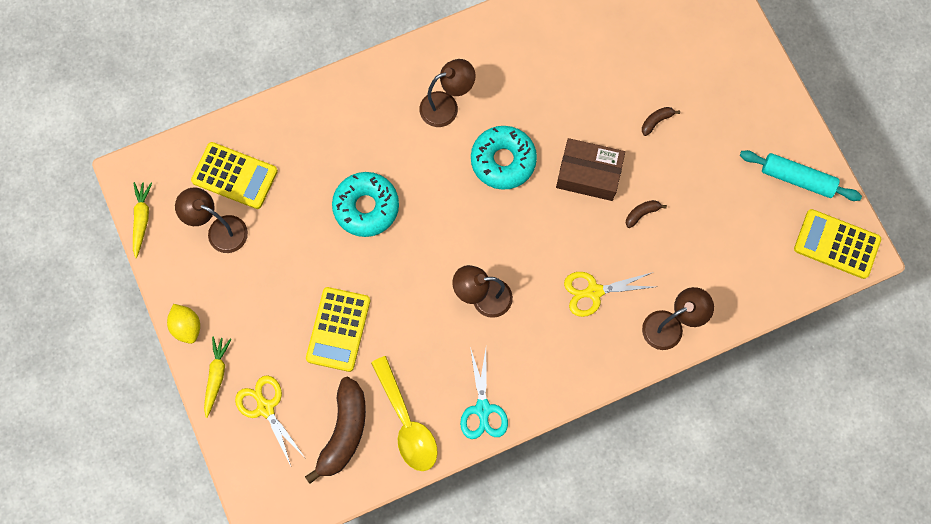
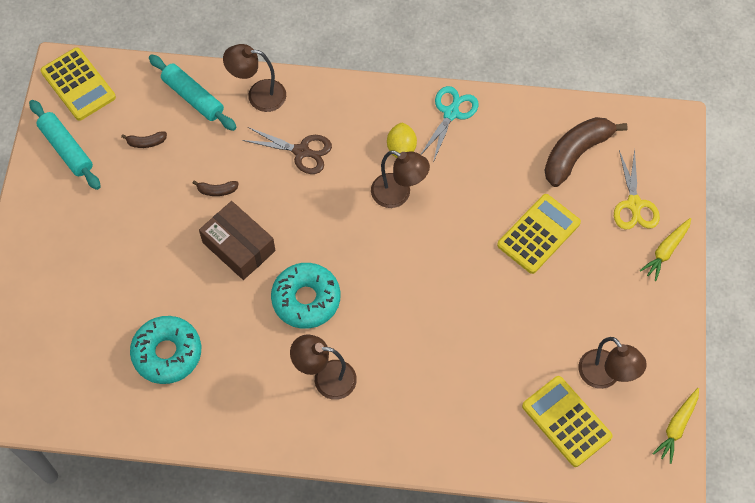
camera: 150 degrees left, 10 degrees down
yellow lemon [167,304,200,344] -> yellow lemon moved to [387,123,417,158]
turquoise donut [332,172,399,237] -> turquoise donut moved to [130,316,201,384]
yellow spoon [371,356,438,471] -> none
yellow scissors [564,272,653,317] -> brown scissors [242,127,332,174]
brown banana [642,107,680,136] -> brown banana moved to [121,131,167,148]
none -> turquoise rolling pin [149,55,237,131]

